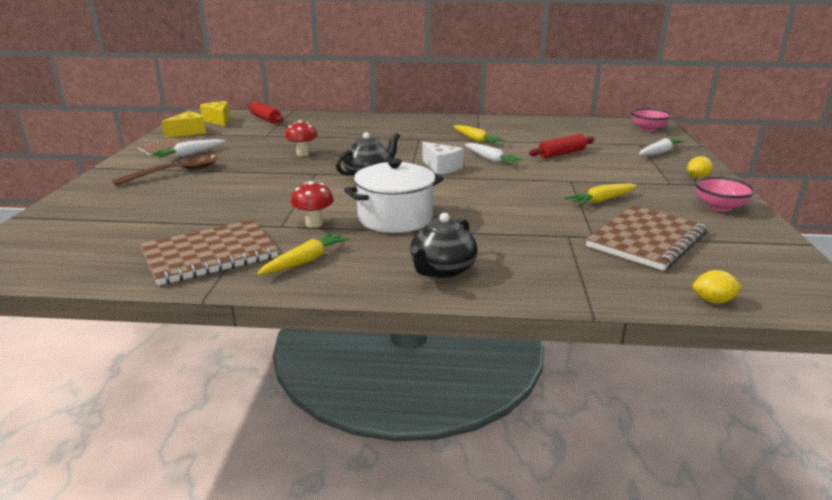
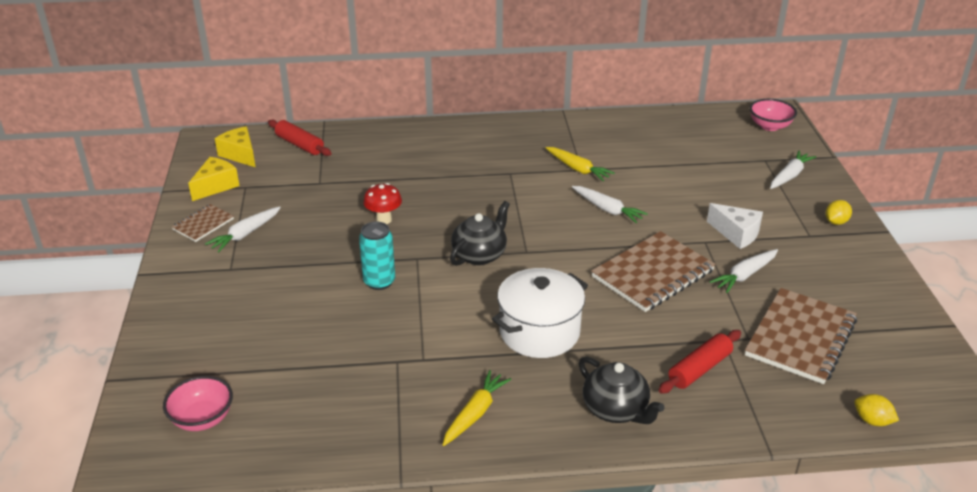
camera: 10 degrees left, 10 degrees up
brown spoon [112,155,218,185] -> none
brown notebook [140,220,278,286] -> brown notebook moved to [591,231,716,312]
red mushroom [291,181,334,228] -> none
black teapot [410,213,478,279] -> black teapot turned 60 degrees counterclockwise [579,357,664,424]
white cheese [422,142,464,175] -> white cheese moved to [707,203,763,249]
red rolling pin [529,134,594,158] -> red rolling pin moved to [659,330,741,394]
yellow carrot [565,183,637,206] -> white carrot [710,249,778,293]
yellow lemon [693,270,742,304] -> yellow lemon turned 45 degrees clockwise [854,394,899,426]
pink bowl [695,177,755,212] -> pink bowl moved to [163,376,233,431]
none -> turquoise can [359,221,395,290]

